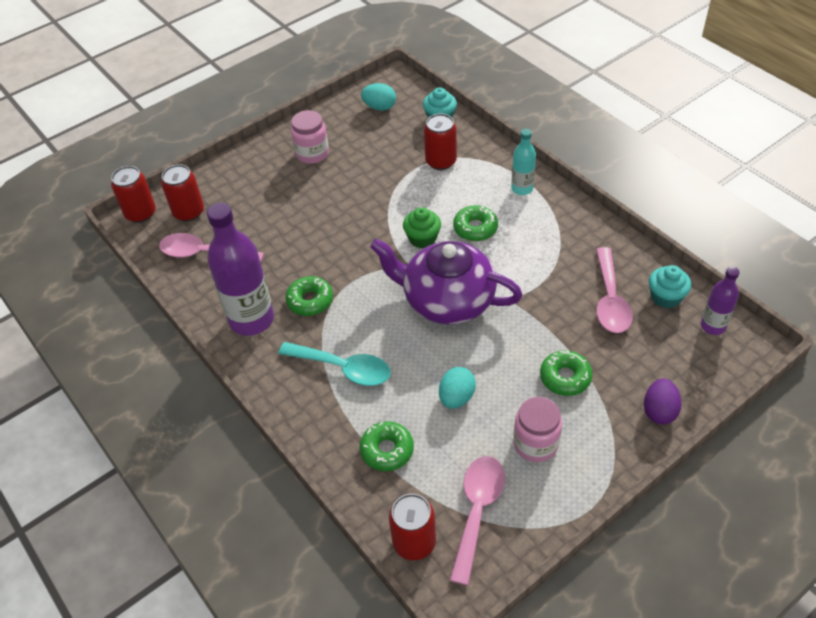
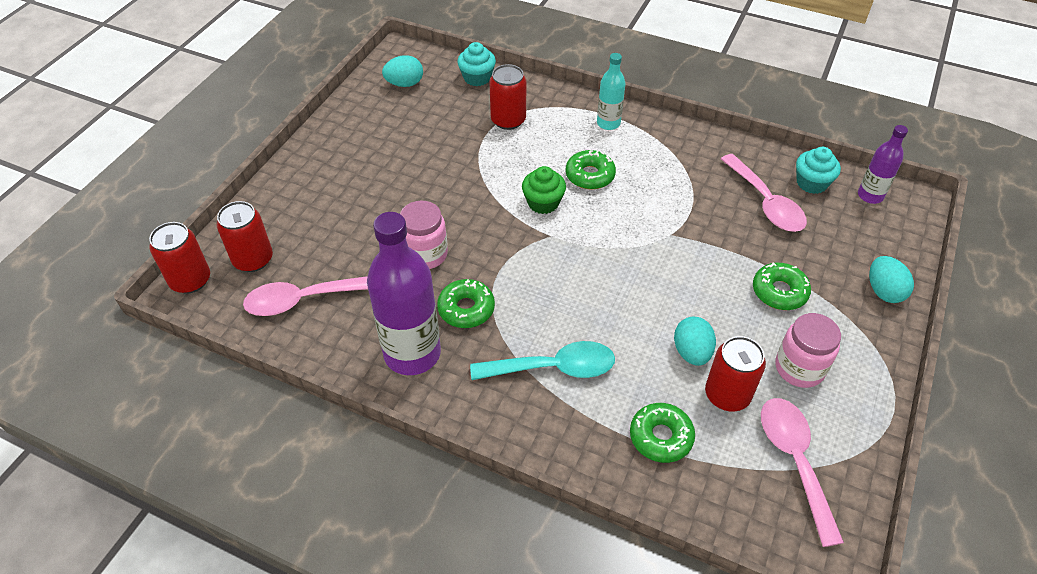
camera: 30 degrees left, 0 degrees up
pink jar [291,110,329,164] -> pink jar moved to [400,201,448,269]
purple teapot [370,239,522,324] -> none
red can [389,494,436,560] -> red can moved to [705,336,766,411]
purple egg [644,378,682,424] -> turquoise egg [869,256,914,303]

